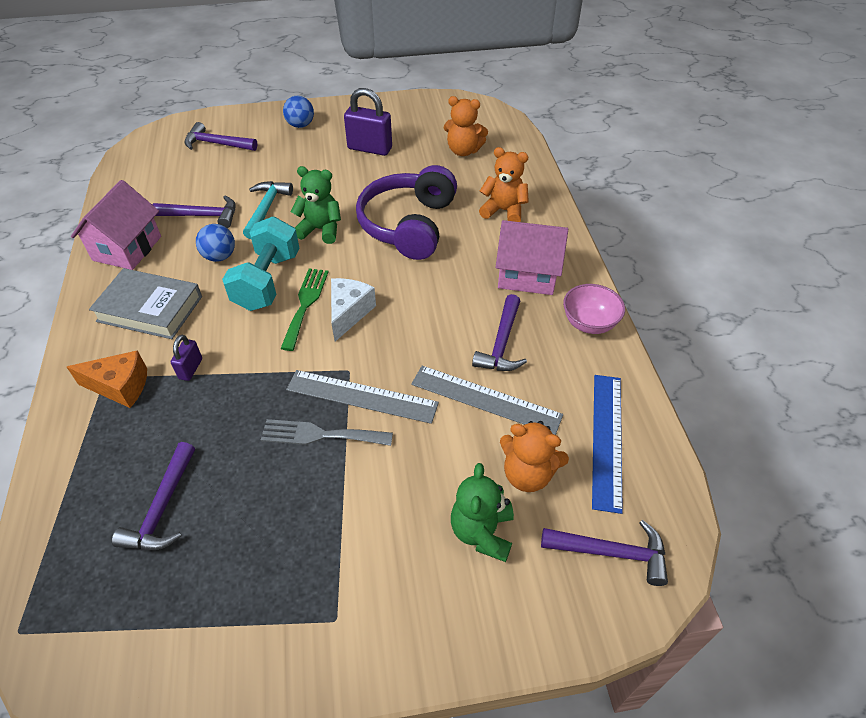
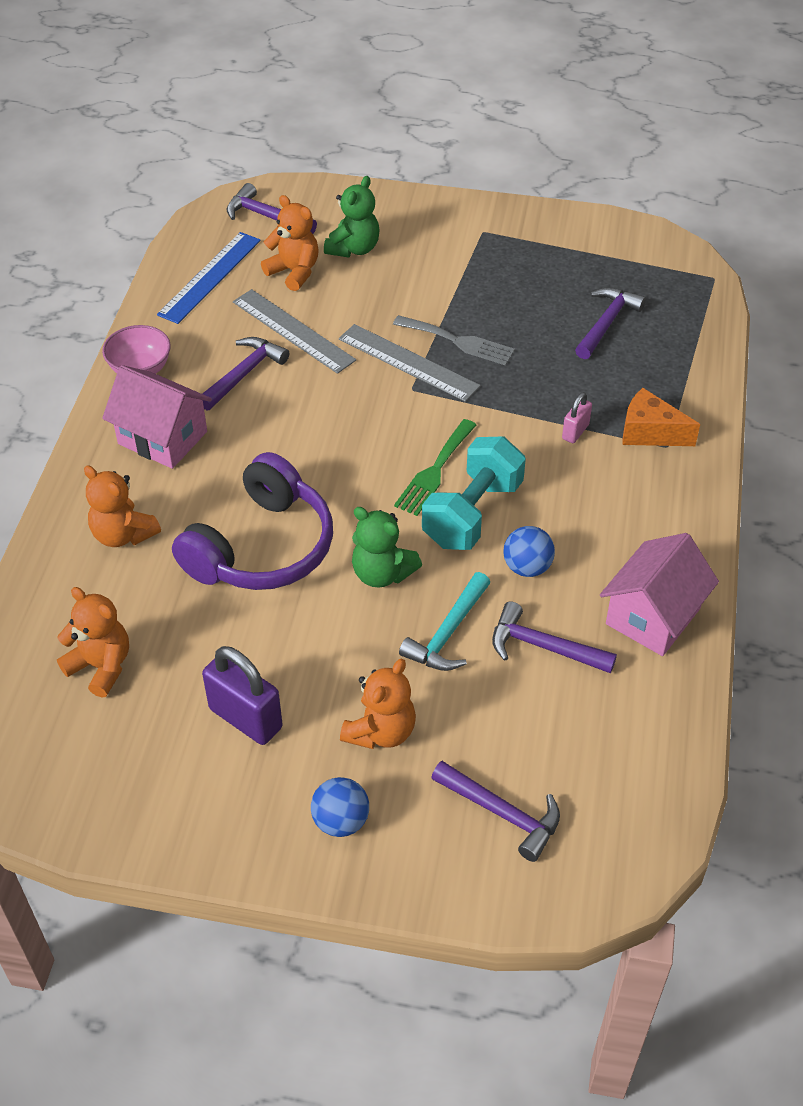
camera: 160 degrees left, 0 degrees up
grey book [89,268,202,339] -> none
purple padlock [171,335,202,381] -> pink padlock [562,392,592,443]
white cheese [331,278,376,341] -> none
none -> orange teddy bear [340,659,416,749]

